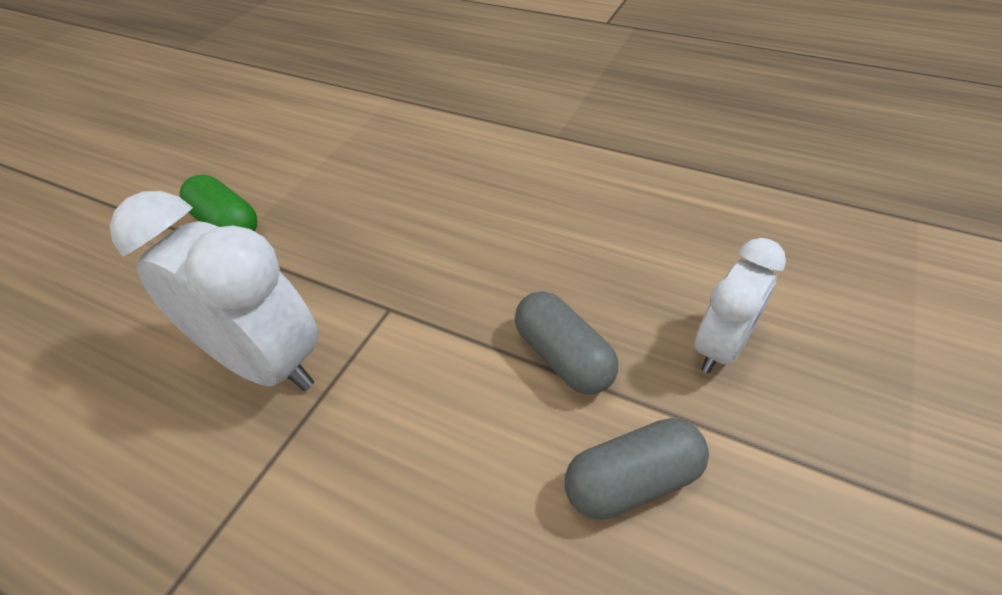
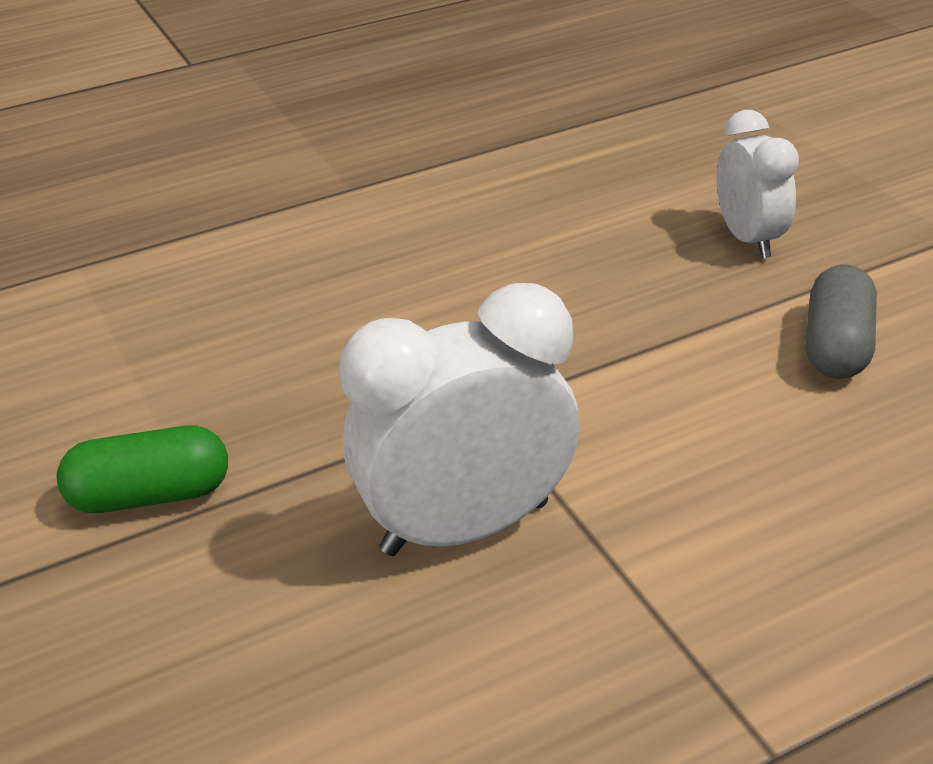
camera: 55 degrees left, 10 degrees down
grey capsule [515,291,618,394] -> none

